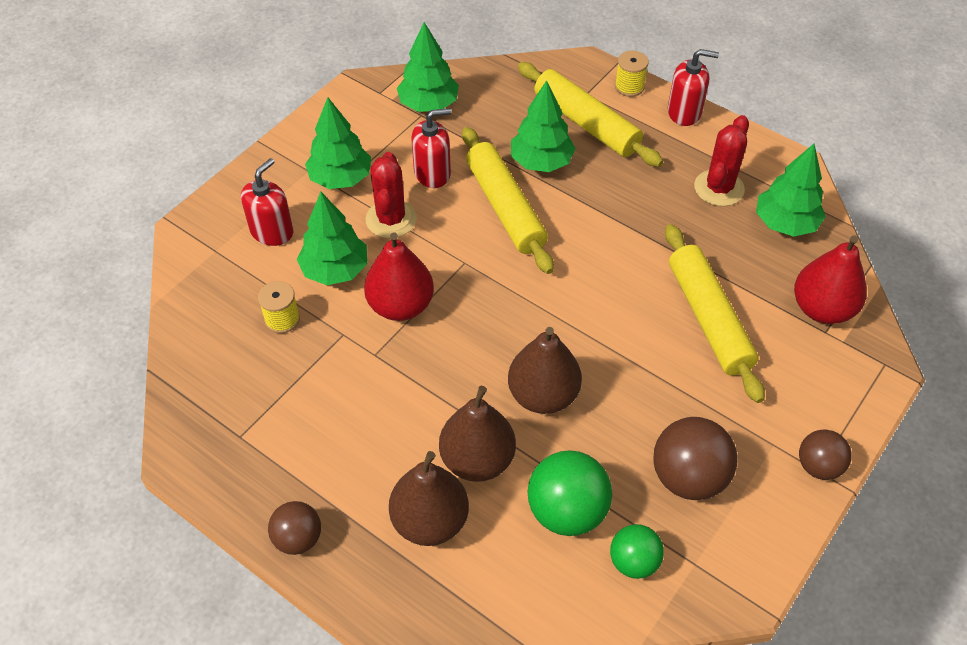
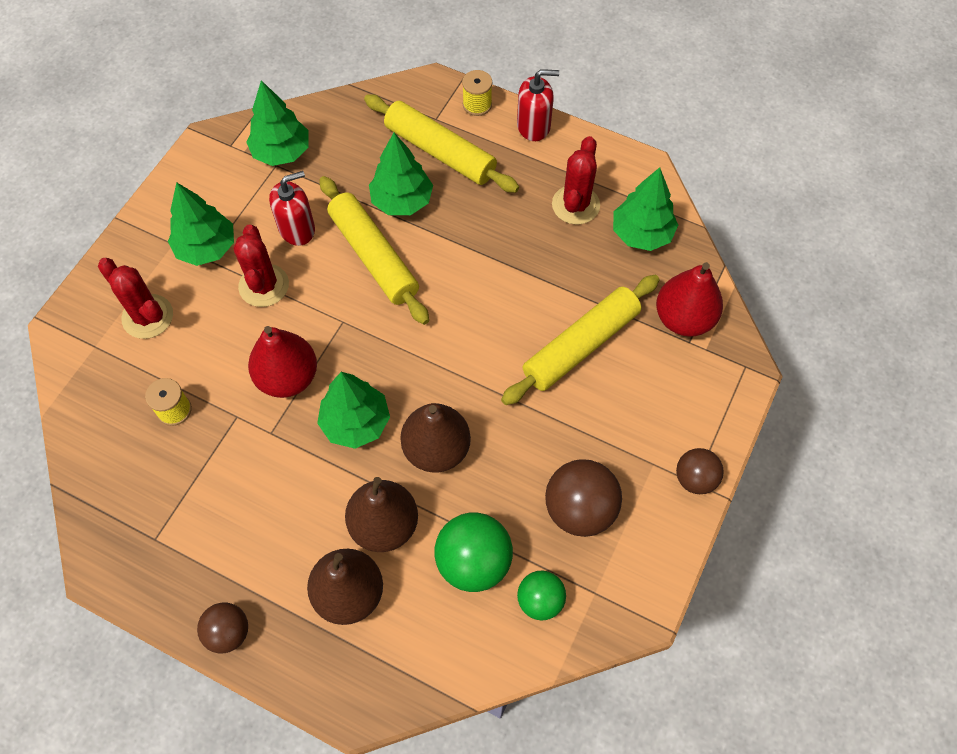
camera: 10 degrees left, 10 degrees up
red soap dispenser [241,158,293,246] -> red cactus [98,258,173,339]
green tree [297,192,367,285] -> green tree moved to [317,372,390,449]
yellow rolling pin [665,224,765,403] -> yellow rolling pin turned 75 degrees clockwise [501,275,660,405]

